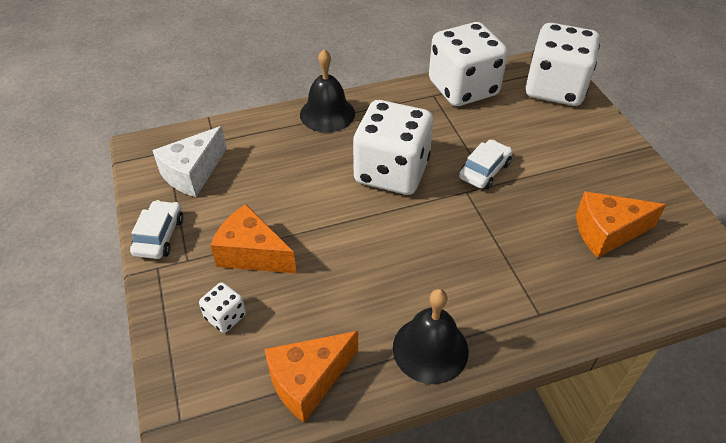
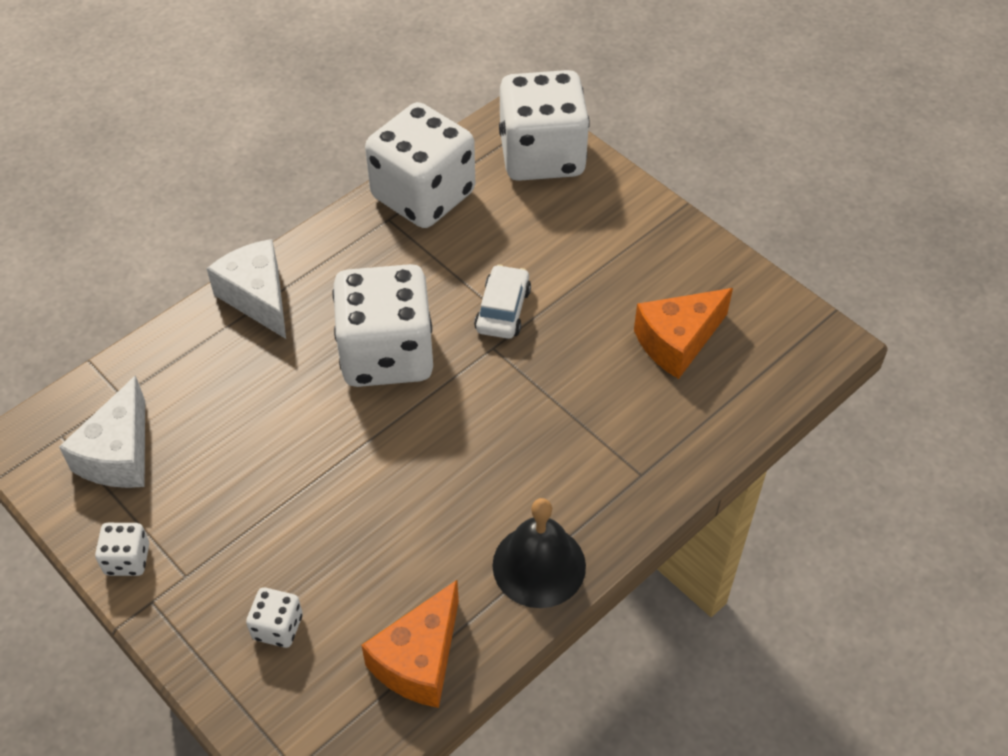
camera: 25 degrees left, 5 degrees up
white car [130,200,183,259] -> white dice [95,523,149,576]
orange cheese [210,204,297,273] -> none
black bell [300,49,355,132] -> white cheese [206,239,286,339]

